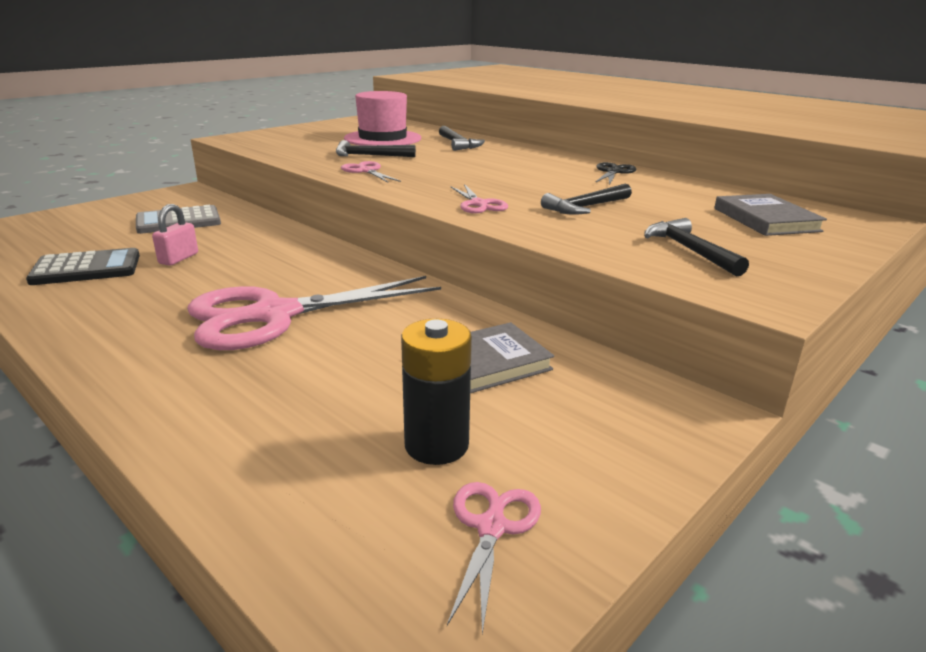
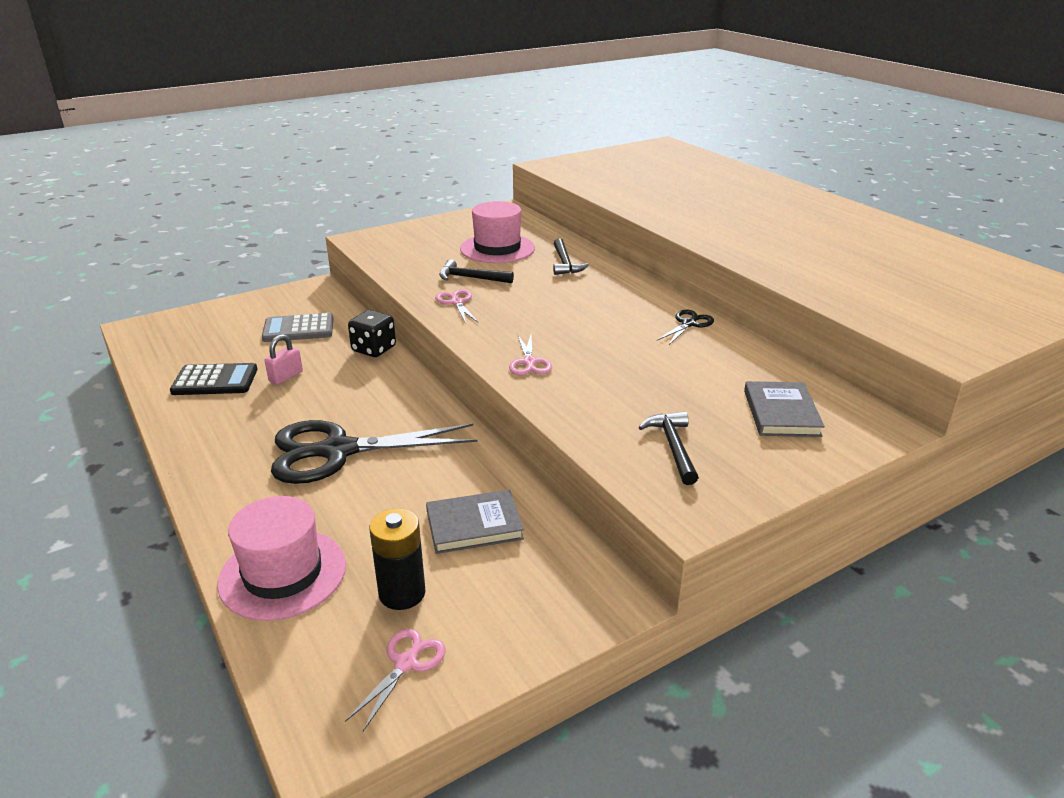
camera: 15 degrees right, 5 degrees up
pink scissors [187,276,441,350] -> black scissors [271,420,478,484]
black hammer [541,184,632,215] -> none
none -> pink hat [217,496,346,621]
none -> black dice [348,310,396,357]

